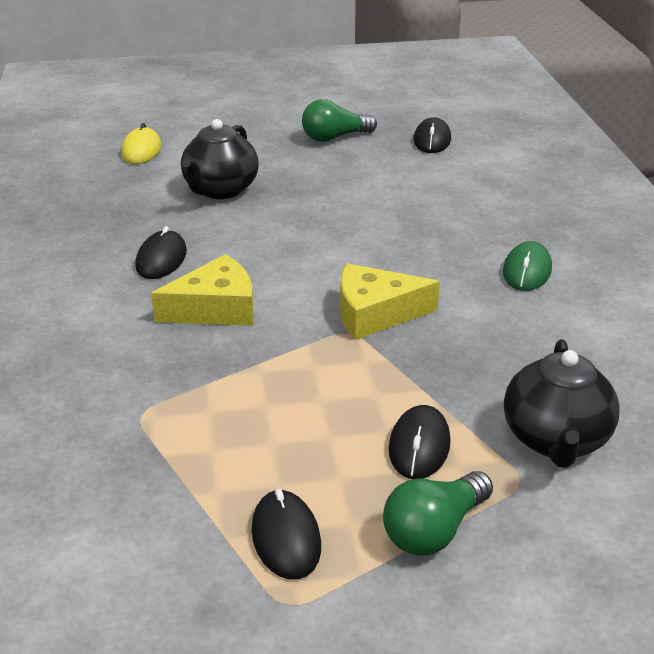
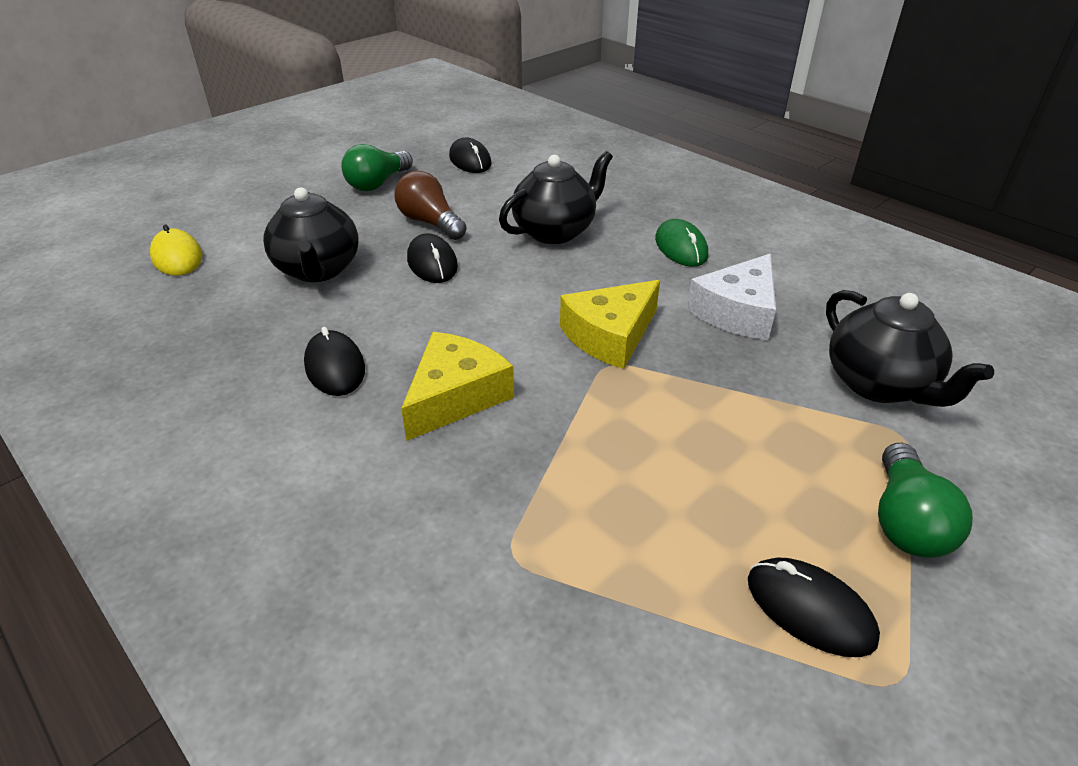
camera: 35 degrees left, 5 degrees up
black mouse [389,405,450,479] -> black mouse moved to [407,233,458,283]
none -> brown light bulb [395,171,467,240]
none -> black teapot [499,151,613,244]
none -> white cheese [687,254,776,340]

